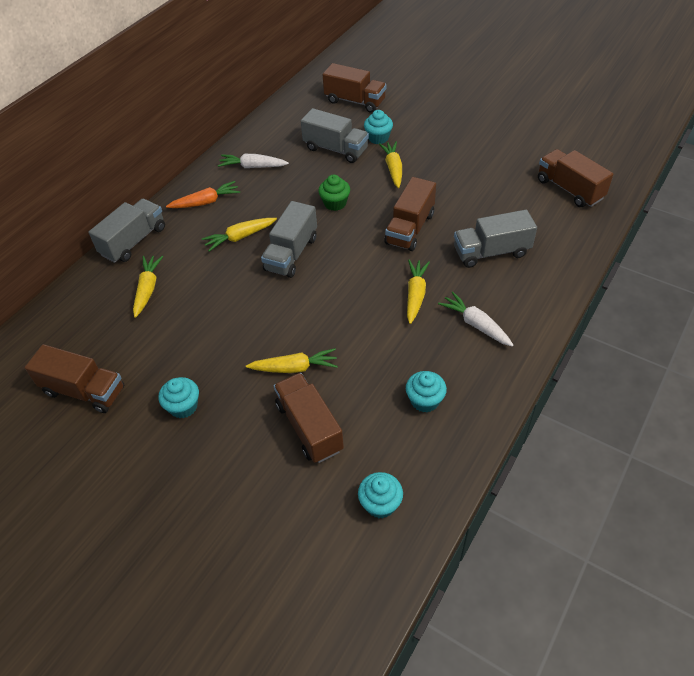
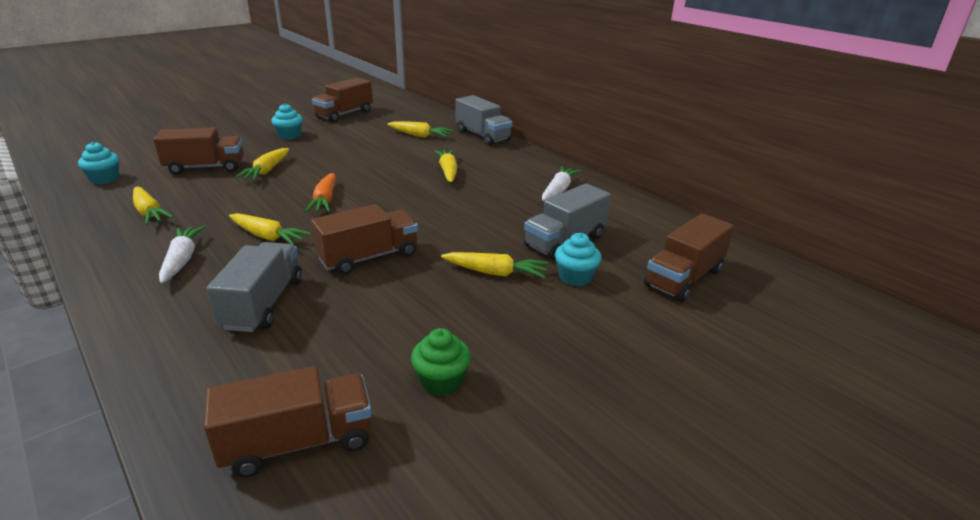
camera: 105 degrees right, 20 degrees down
orange carrot [166,181,240,208] -> orange carrot moved to [305,173,336,212]
grey truck [261,201,317,278] -> none
green cupcake [318,175,350,211] -> green cupcake moved to [411,328,471,396]
brown truck [384,177,436,251] -> brown truck turned 105 degrees clockwise [311,204,418,275]
turquoise cupcake [406,371,447,412] -> yellow carrot [133,187,173,225]
white carrot [438,291,514,347] -> white carrot turned 75 degrees counterclockwise [159,226,205,283]

